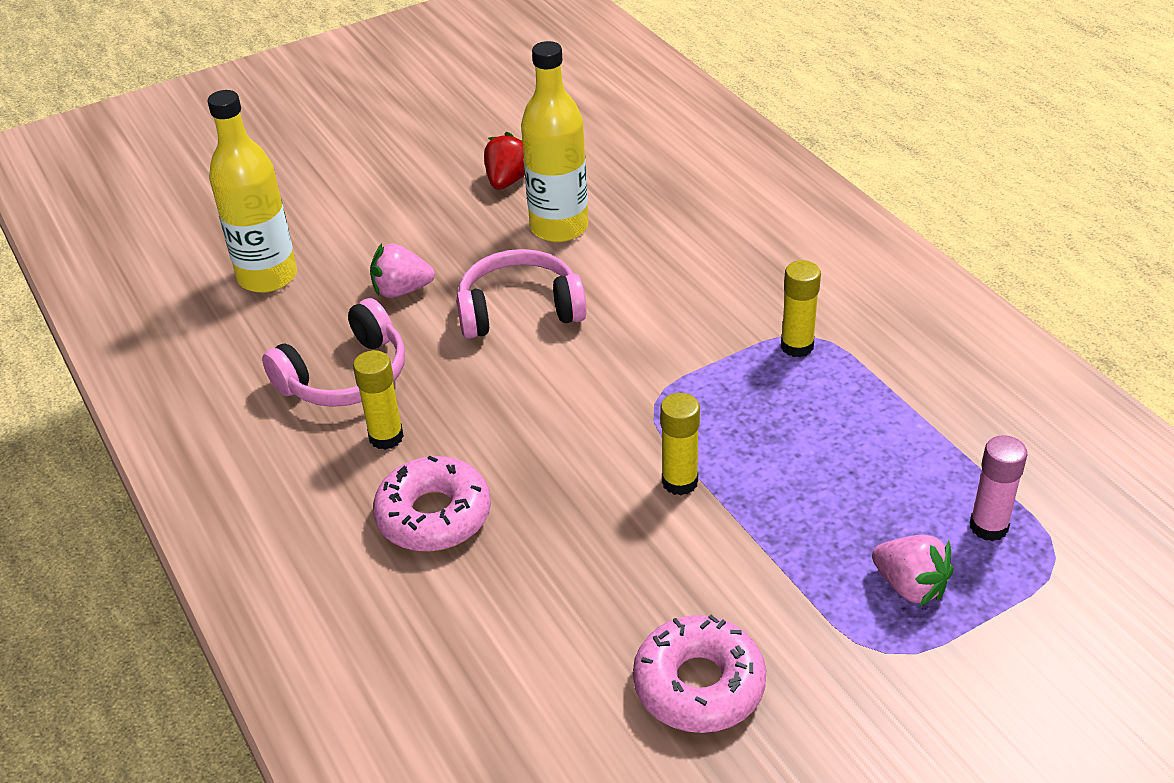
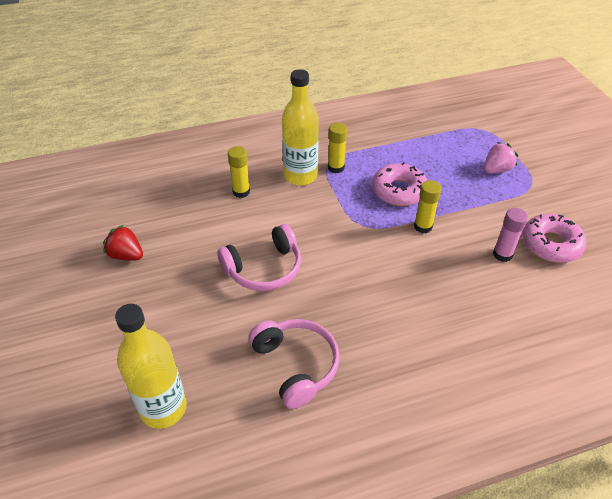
camera: 80 degrees left, 5 degrees up
yellow glue stick [353,350,404,450] -> yellow glue stick moved to [228,146,250,198]
pink strawberry [370,243,435,298] -> none
pink donut [373,456,491,552] -> pink donut moved to [372,162,427,206]
pink headphones [456,249,587,339] -> pink headphones turned 120 degrees counterclockwise [217,224,301,291]
yellow bottle [521,41,588,242] -> yellow bottle moved to [282,69,319,185]
pink glue stick [970,435,1028,541] -> pink glue stick moved to [493,208,528,262]

